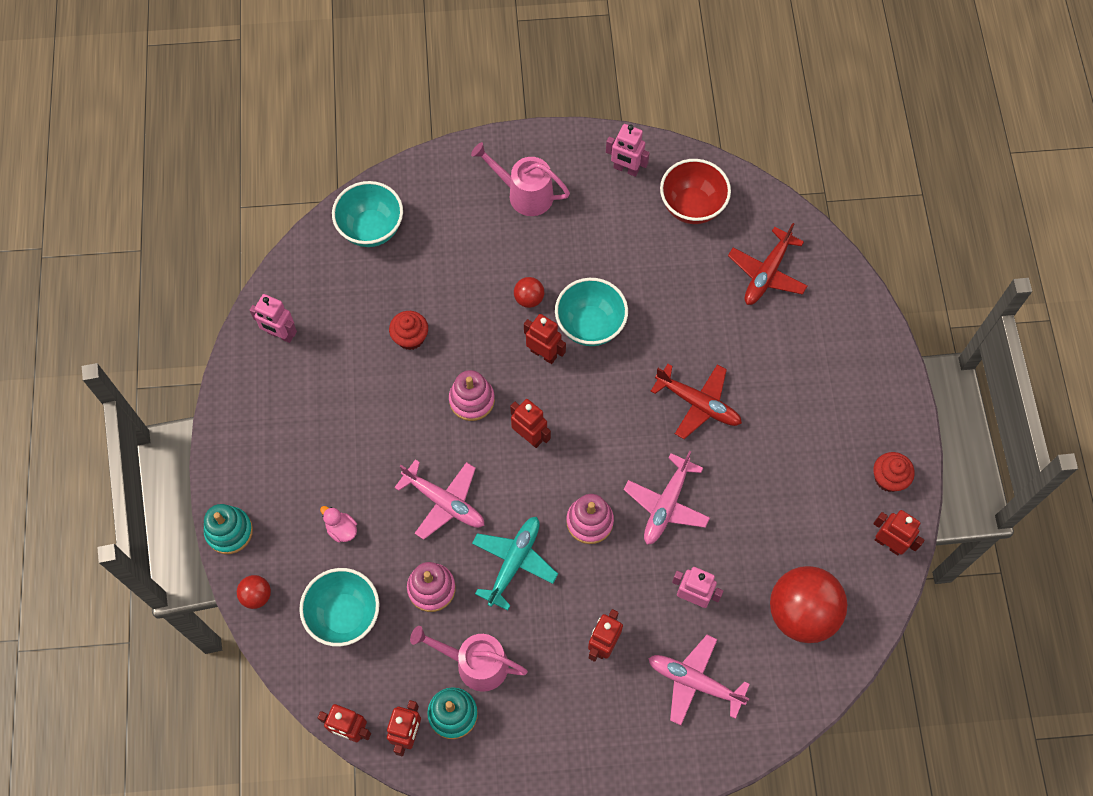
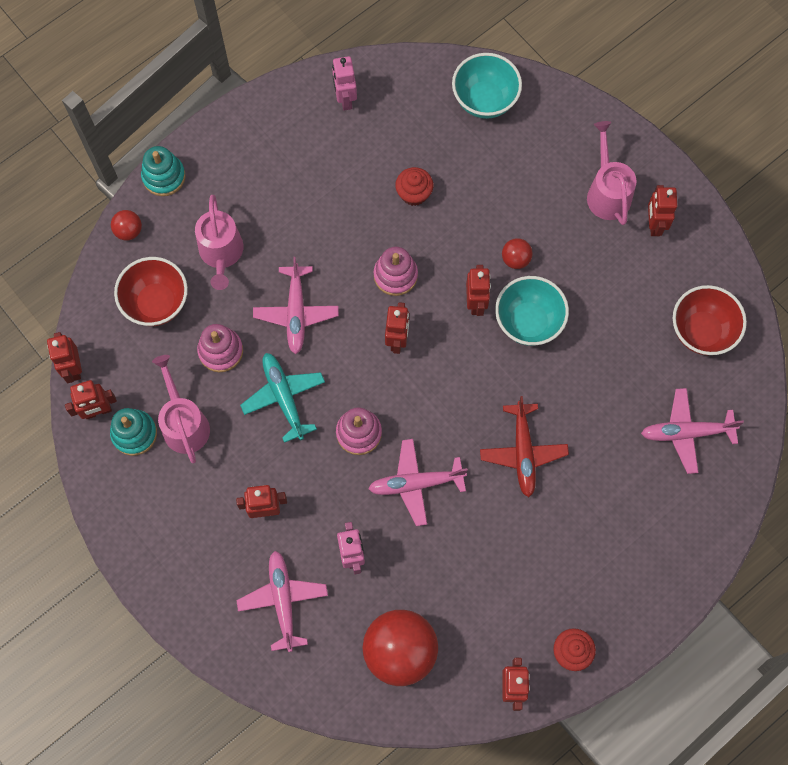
camera: 55 degrees right, 5 degrees up
turquoise bowl [299,568,380,647] -> red bowl [114,257,188,326]
pink duck [320,506,357,543] -> pink watering can [195,195,243,290]
turquoise plane [472,517,558,611] -> turquoise plane turned 105 degrees counterclockwise [240,353,325,443]
pink robot [606,124,650,177] -> none
red plane [728,223,807,305] -> pink plane [641,388,744,474]
none -> red robot [648,185,677,236]

